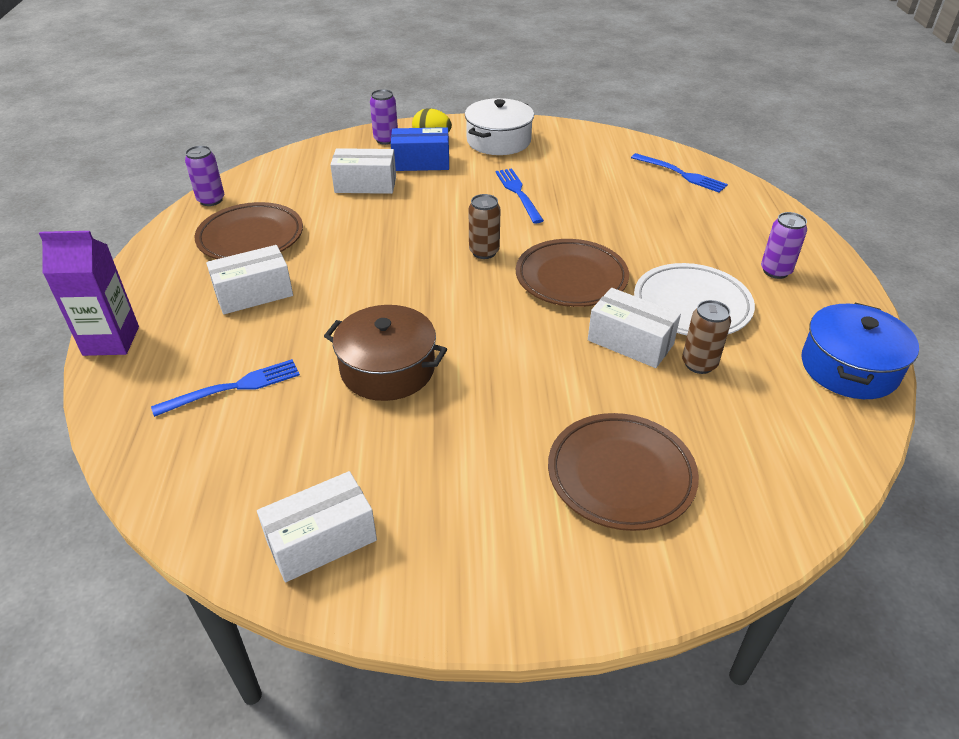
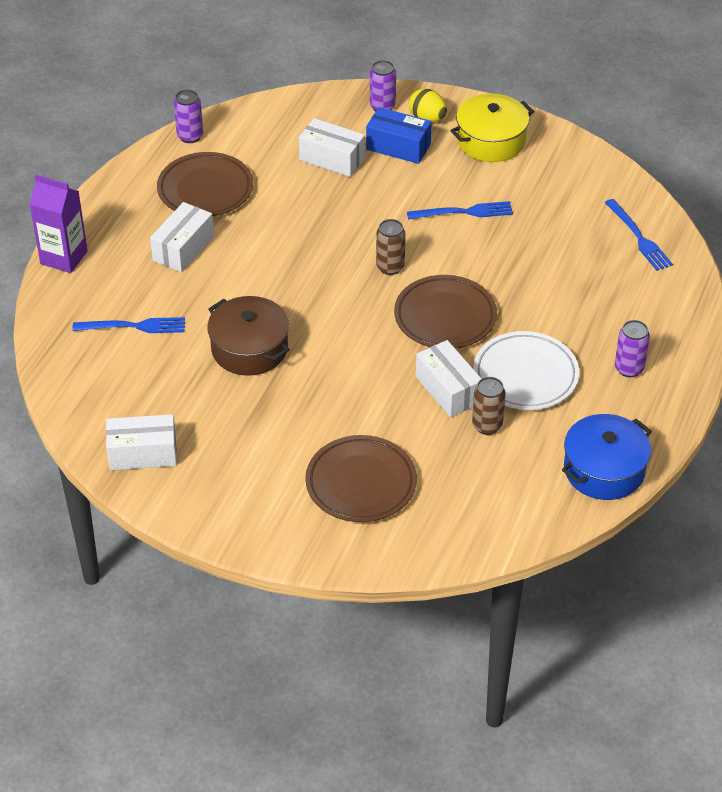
camera: 25 degrees right, 5 degrees up
white box [206,245,293,314] -> white box turned 60 degrees counterclockwise [150,202,214,272]
white pot [465,98,534,155] -> yellow pot [450,94,534,162]
blue fork [495,169,544,224] -> blue fork turned 75 degrees clockwise [407,201,513,219]

